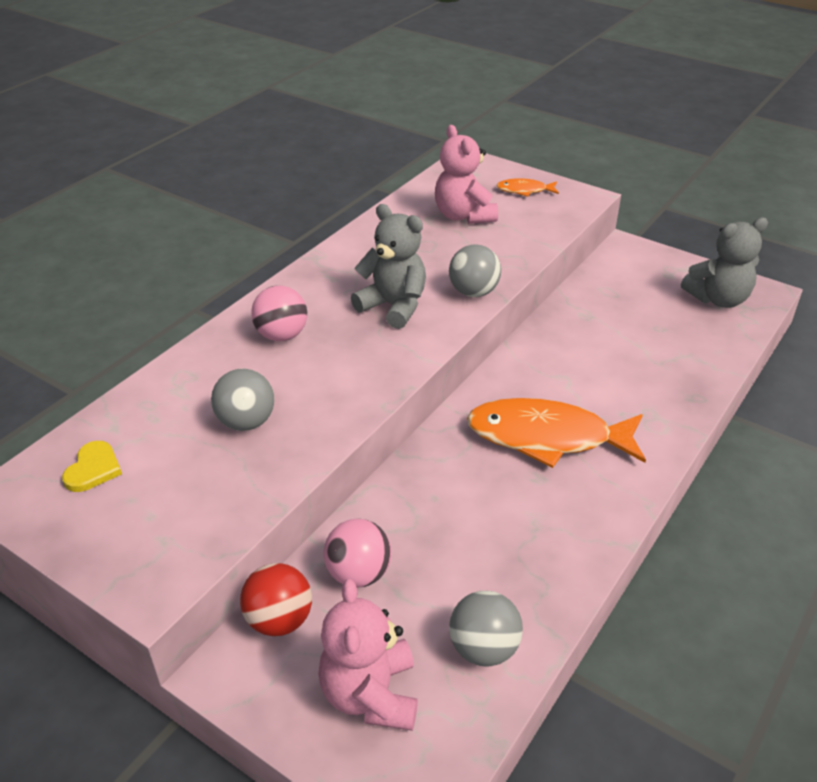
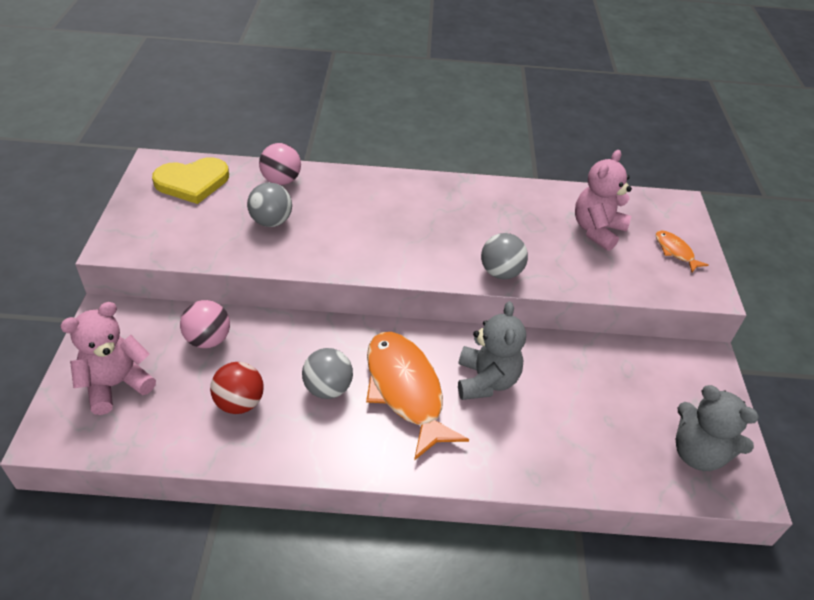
camera: 55 degrees right, 5 degrees up
yellow heart [62,441,122,492] -> yellow heart [152,157,229,204], size x1.80
red ball [240,563,312,636] -> red ball moved to [210,362,264,414]
pink ball [251,286,307,341] -> pink ball moved to [259,143,301,185]
grey teddy bear [351,204,426,329] -> grey teddy bear moved to [458,301,526,400]
grey ball [449,591,523,666] -> grey ball moved to [302,348,353,399]

